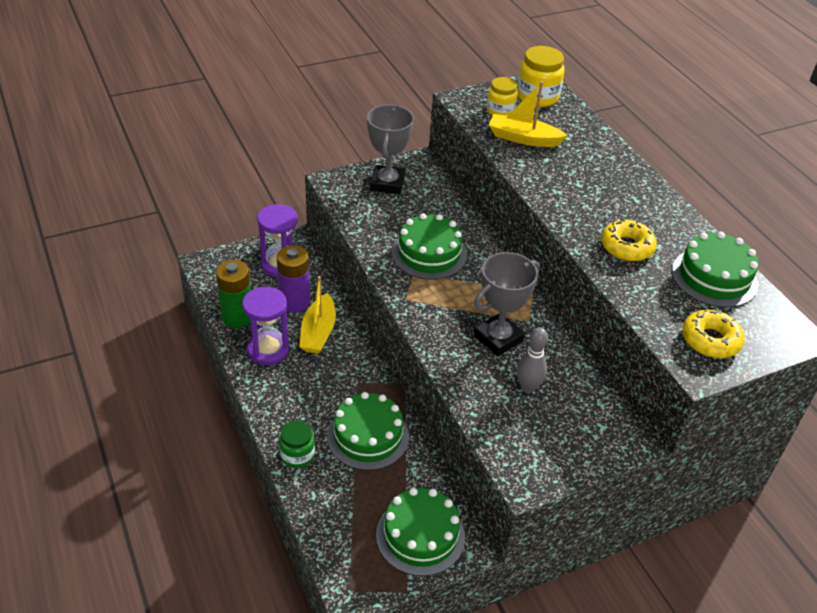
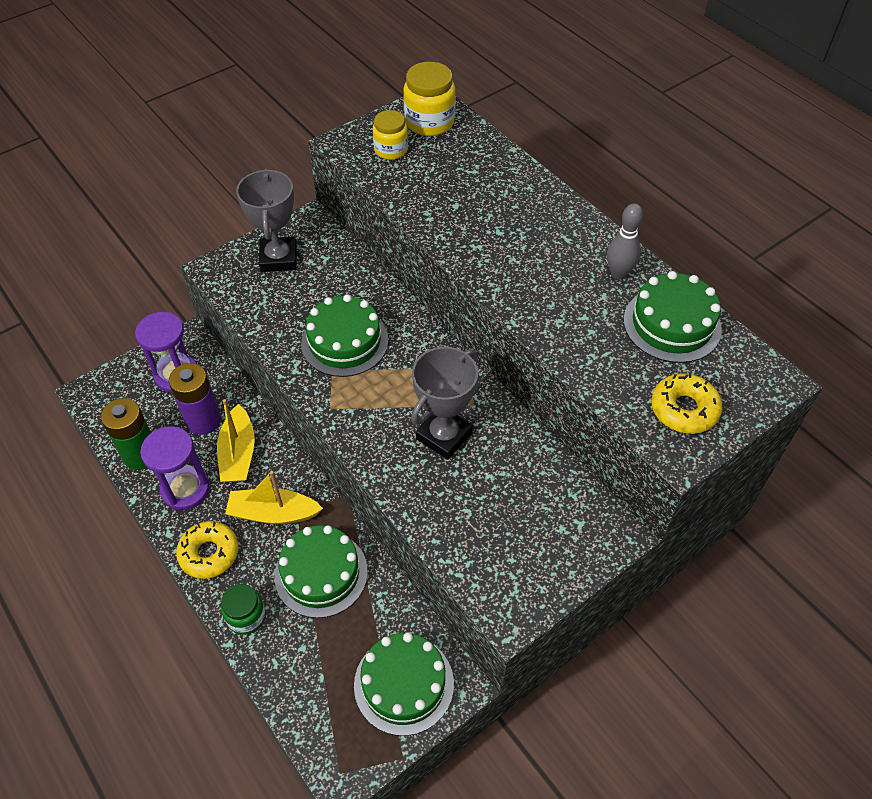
camera: 10 degrees left, 10 degrees up
yellow boat [489,81,568,147] -> yellow boat moved to [225,471,323,524]
grey bowling pin [517,327,548,393] -> grey bowling pin moved to [607,203,643,279]
yellow donut [601,218,657,261] -> yellow donut moved to [176,521,238,579]

